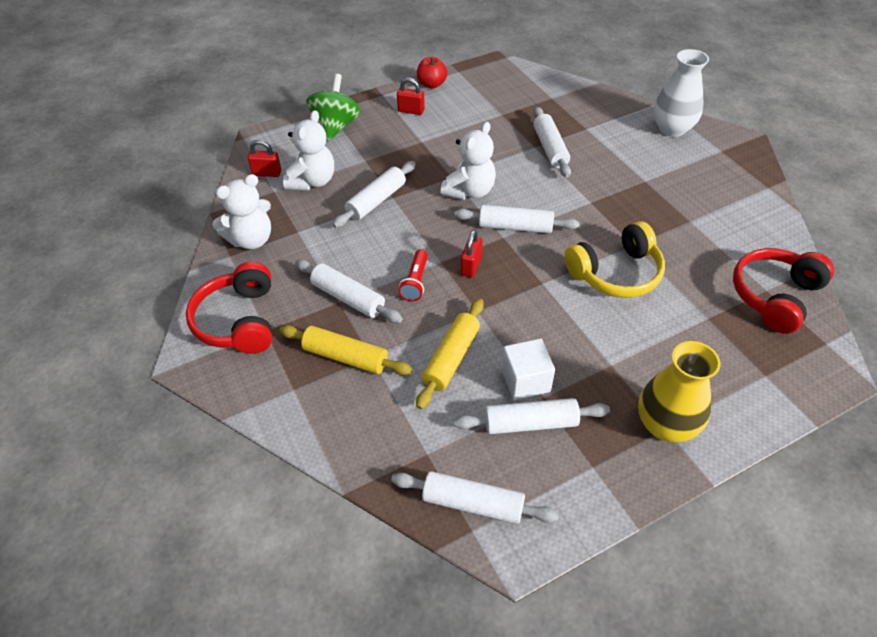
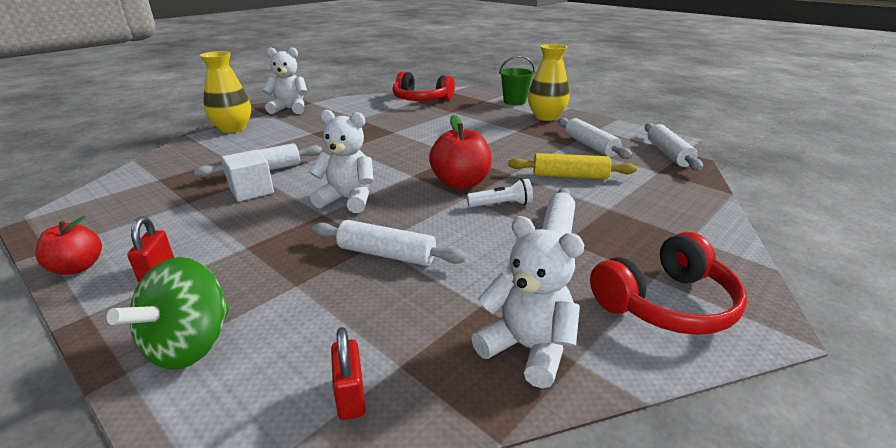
camera: 110 degrees left, 20 degrees down
yellow rolling pin [279,325,412,375] -> none
white teddy bear [283,110,334,190] -> white teddy bear moved to [262,47,307,114]
green spinning top [306,74,360,141] -> green spinning top turned 60 degrees counterclockwise [107,257,229,370]
red flashlight [398,249,428,301] -> white flashlight [467,179,533,207]
white rolling pin [454,205,580,233] -> none
red padlock [461,230,483,278] -> red apple [429,115,492,189]
white cube [501,338,555,400] -> white cube moved to [222,150,274,202]
yellow headphones [564,221,665,298] -> none
white vase [653,49,709,137] -> yellow vase [200,51,251,133]
none -> green bucket [499,56,535,105]

